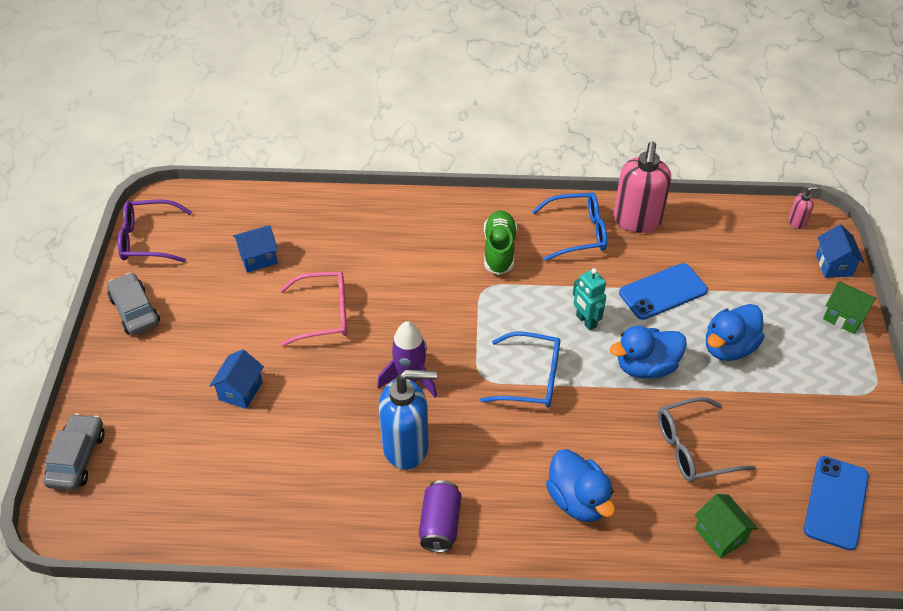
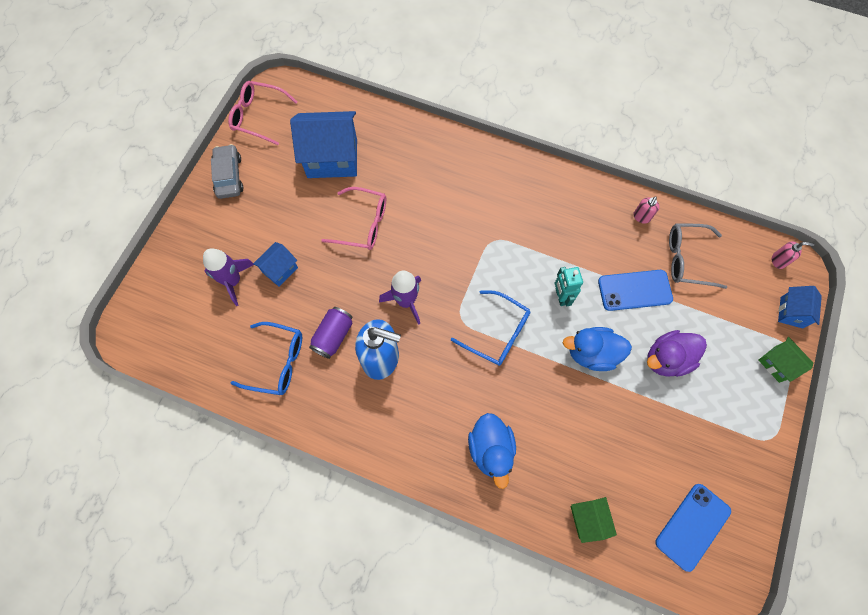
camera: 20 degrees right, 20 degrees up
grey car [43,413,105,491] -> none
purple glasses [118,199,192,262] -> pink glasses [228,81,297,145]
blue house [233,225,278,273] -> blue house [290,111,357,178], size x1.95
purple can [419,480,462,553] -> purple can moved to [309,307,353,359]
green shoe [484,210,517,275] -> none
blue glasses [532,192,607,261] -> blue glasses moved to [231,322,302,395]
pink soap dispenser [614,141,671,233] -> pink soap dispenser [633,196,660,224], size x0.45
grey glasses [658,397,756,482] -> grey glasses moved to [669,223,727,289]
blue duck [706,304,765,361] -> purple duck [647,330,707,377]
none -> purple rocket [203,248,253,306]

